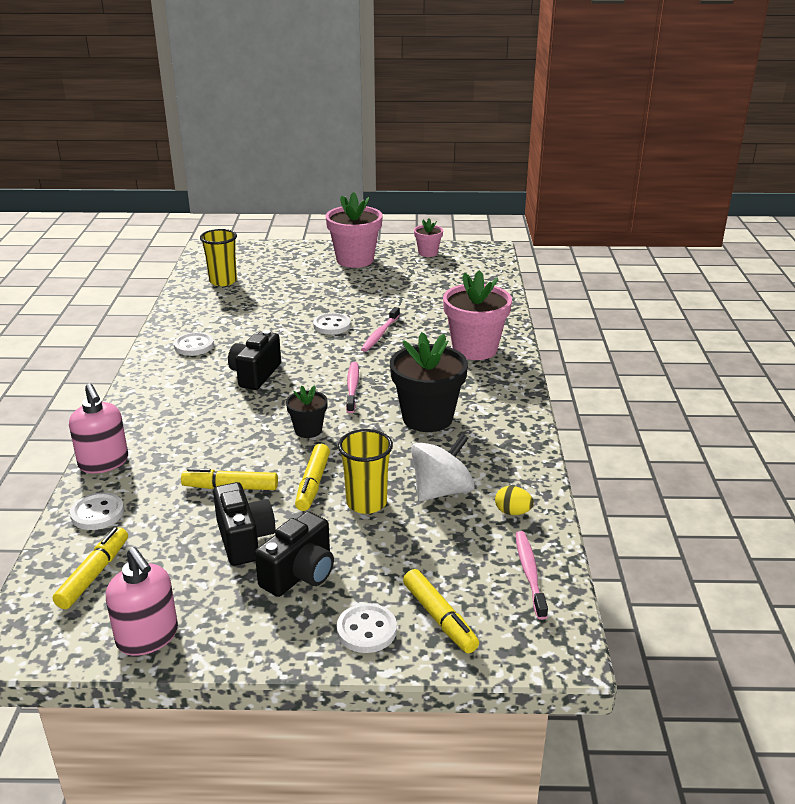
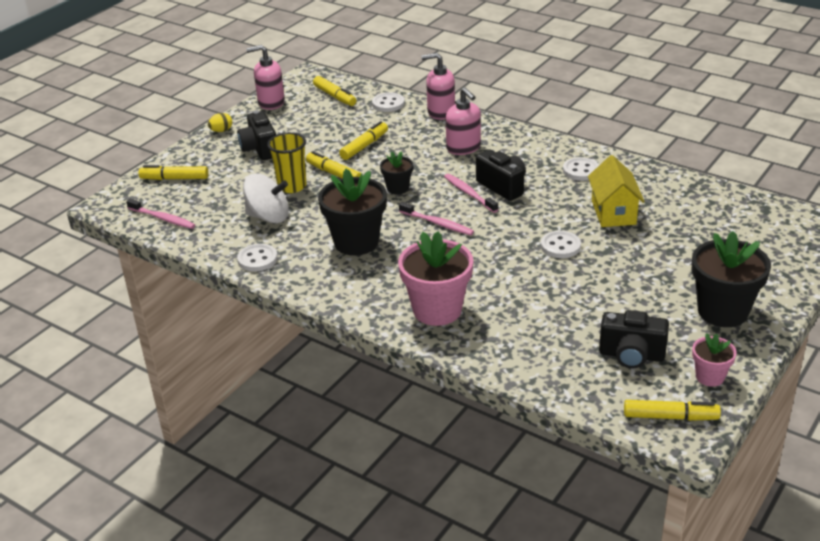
camera: 125 degrees right, 5 degrees up
yellow cup [200,229,237,286] -> none
black camera [213,482,275,566] -> black camera moved to [599,310,669,368]
pink flower pot [325,192,383,268] -> black flower pot [691,231,771,327]
white button [337,603,397,653] -> white button moved to [237,244,278,272]
pink toothbrush [361,307,400,352] -> pink toothbrush moved to [444,174,498,213]
white spinning top [411,434,475,501] -> white spinning top turned 75 degrees counterclockwise [243,173,289,224]
yellow egg [495,486,534,515] -> yellow egg moved to [208,113,232,132]
none -> pink soap dispenser [446,87,481,155]
none -> yellow house [588,155,645,227]
none -> yellow marker [624,400,721,421]

